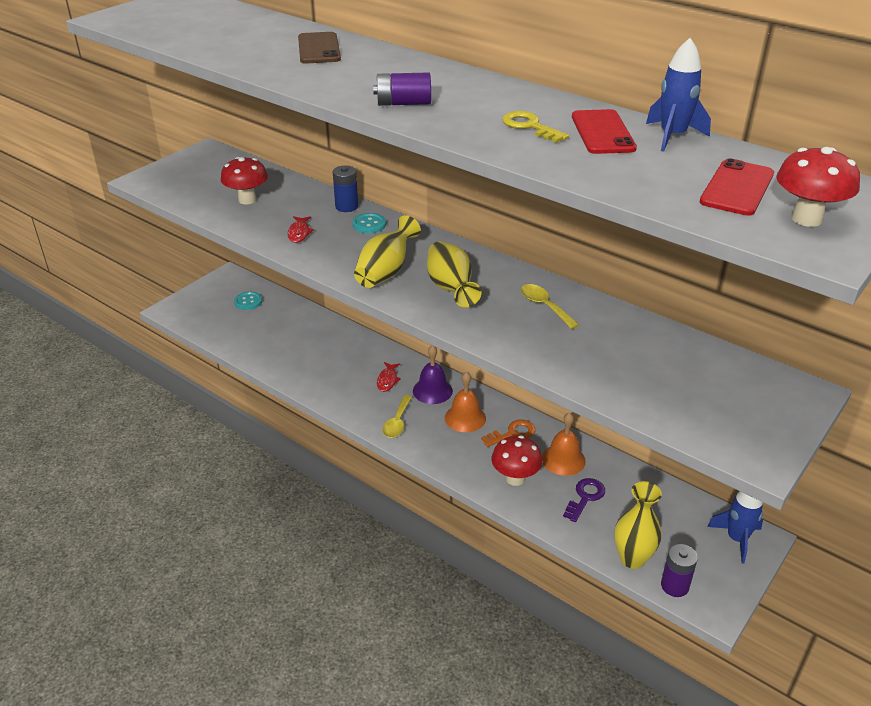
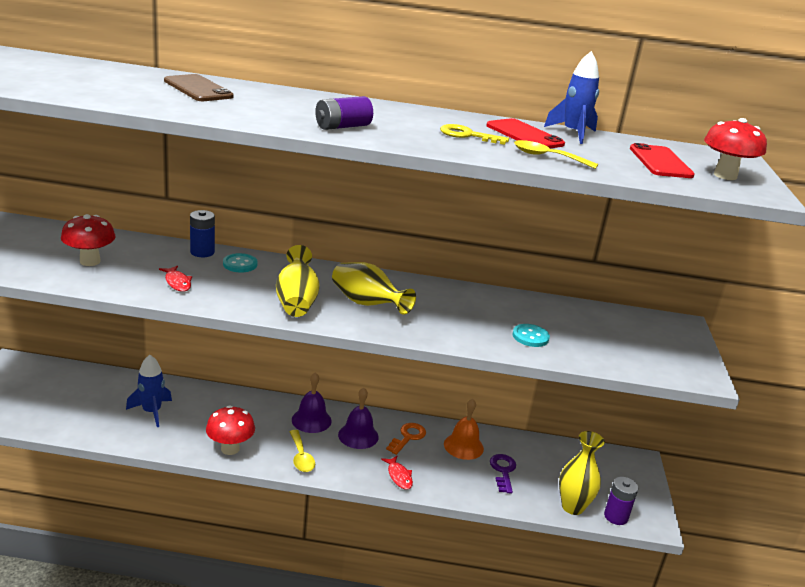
camera: 35 degrees left, 10 degrees down
turquoise button [234,292,262,310] -> turquoise button moved to [513,324,550,347]
red fish [377,362,401,392] -> red fish moved to [381,456,413,489]
orange bell [445,372,486,432] -> purple bell [338,388,379,449]
red mushroom [491,435,543,486] -> red mushroom moved to [206,406,255,455]
yellow spoon [521,284,579,329] -> yellow spoon moved to [514,140,598,169]
blue rocket [708,491,763,564] -> blue rocket moved to [126,355,172,427]

